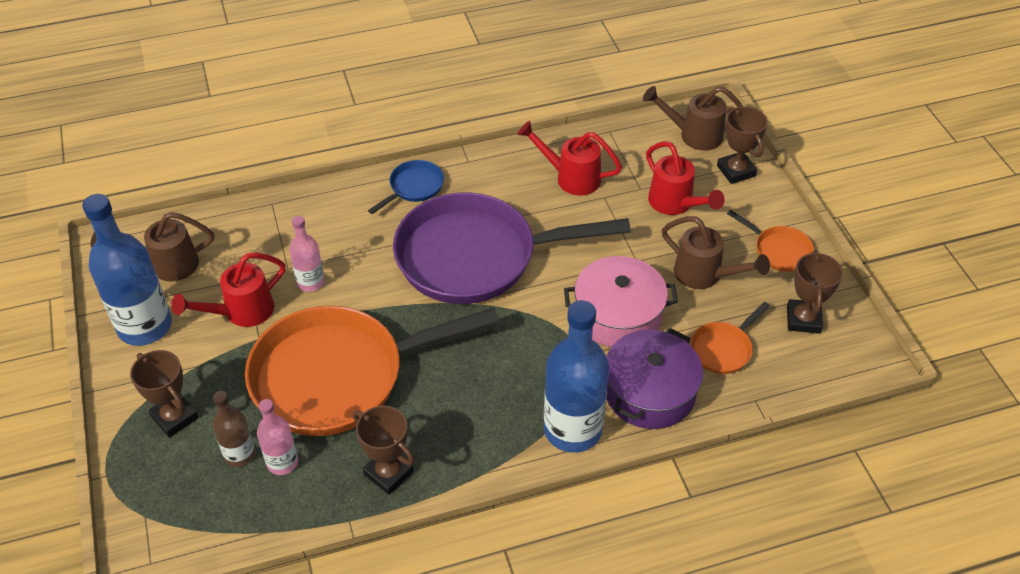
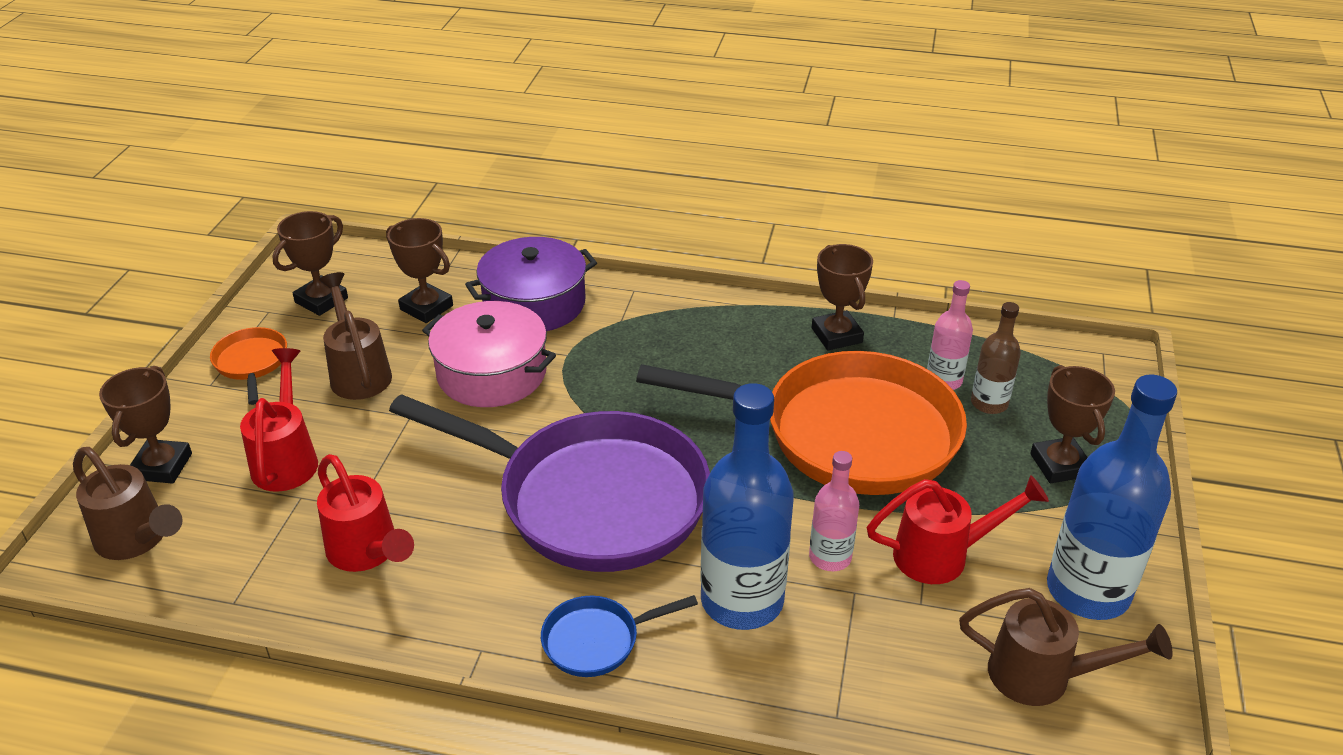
camera: 150 degrees left, 10 degrees down
blue bottle [544,300,609,453] -> blue bottle moved to [700,383,794,630]
orange pan [690,302,770,374] -> brown trophy [386,218,453,323]

